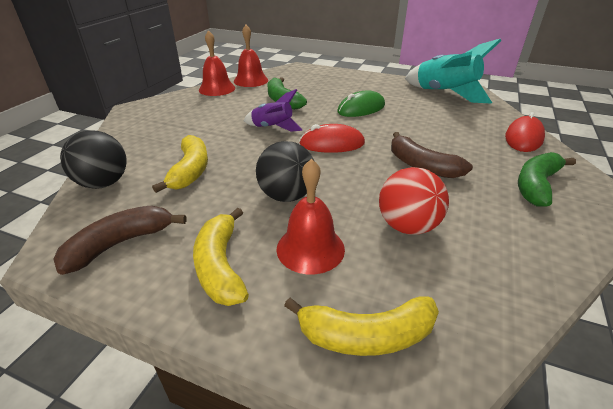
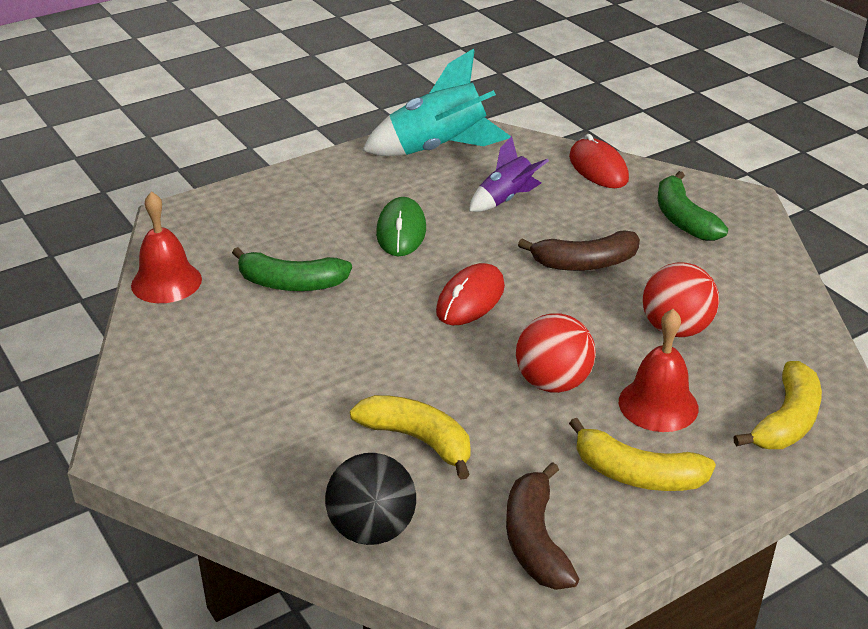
camera: 55 degrees left, 0 degrees up
red bell [199,30,235,96] -> none
purple rocket [244,89,302,132] -> purple rocket moved to [469,136,549,212]
black ball [256,141,314,202] -> red ball [516,313,596,393]

